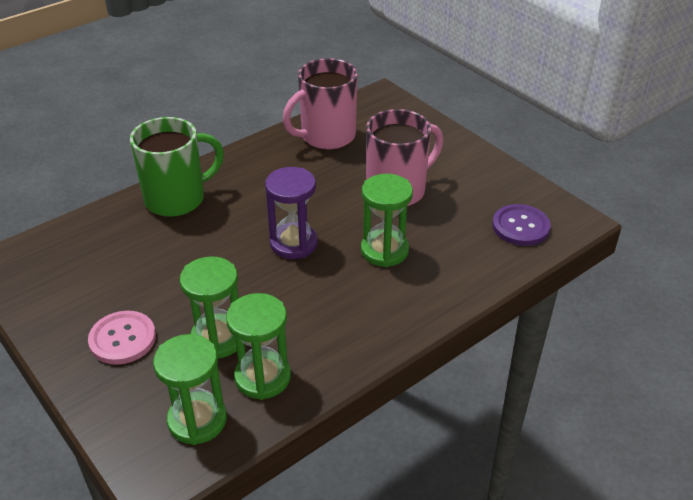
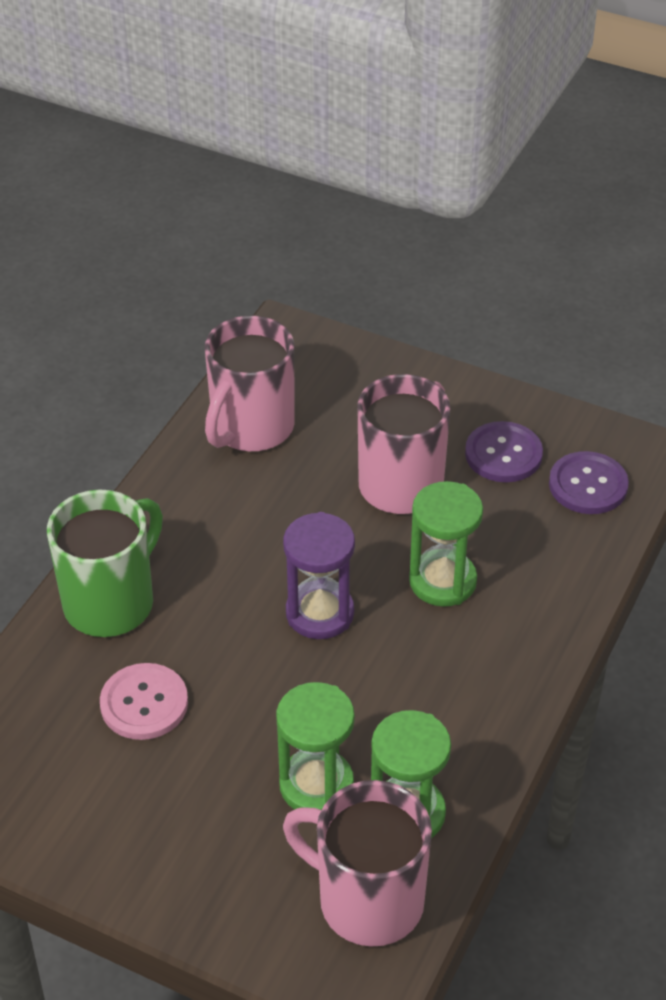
camera: 25 degrees left, 5 degrees up
pink button [88,311,156,365] -> pink button moved to [100,663,188,740]
green hourglass [153,334,227,445] -> pink mug [283,780,432,947]
none -> purple button [465,421,543,482]

